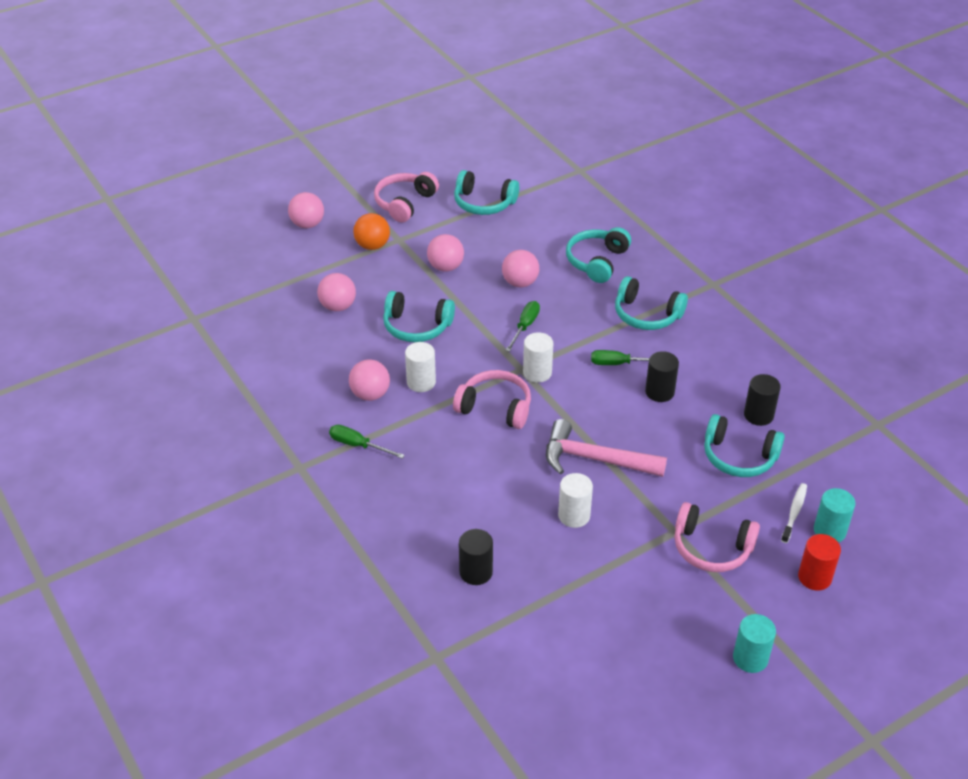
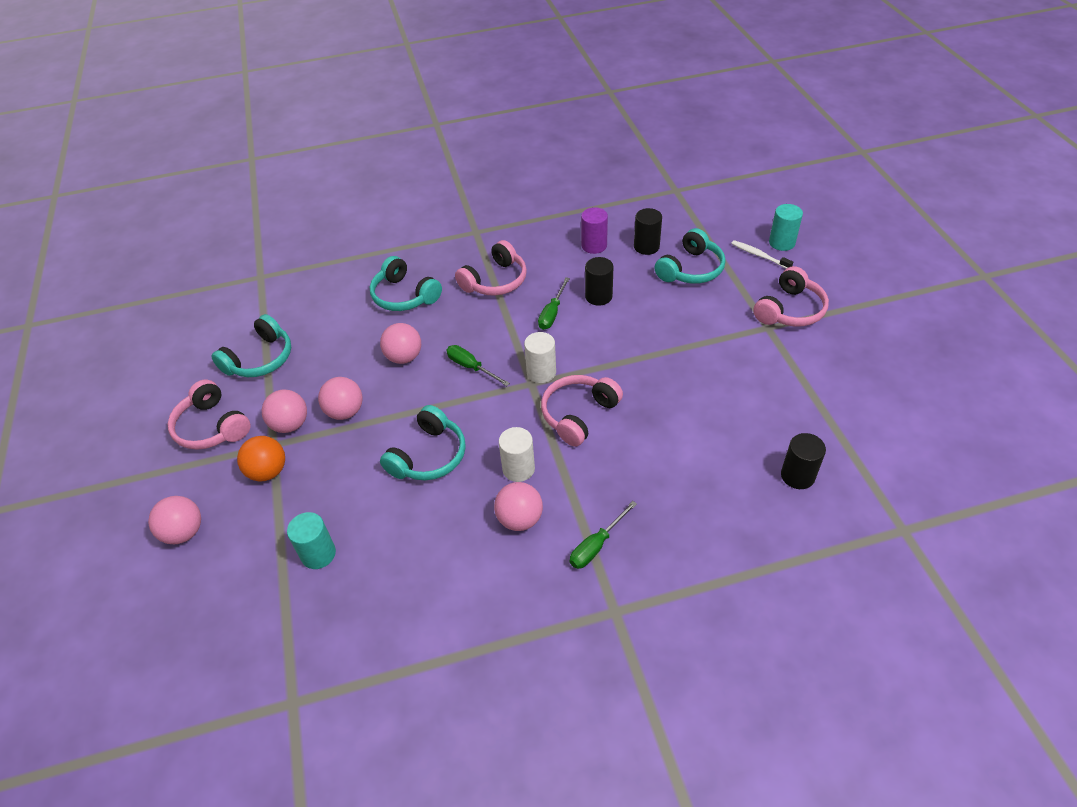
camera: 70 degrees left, 5 degrees up
pink ball [317,273,356,311] -> pink ball moved to [262,390,307,433]
pink hammer [546,419,667,477] -> none
white cylinder [558,473,593,528] -> none
turquoise headphones [615,276,688,330] -> pink headphones [455,240,527,296]
turquoise cylinder [733,614,776,673] -> turquoise cylinder moved to [287,512,336,569]
red cylinder [798,534,841,590] -> none
none -> purple cylinder [581,207,608,254]

